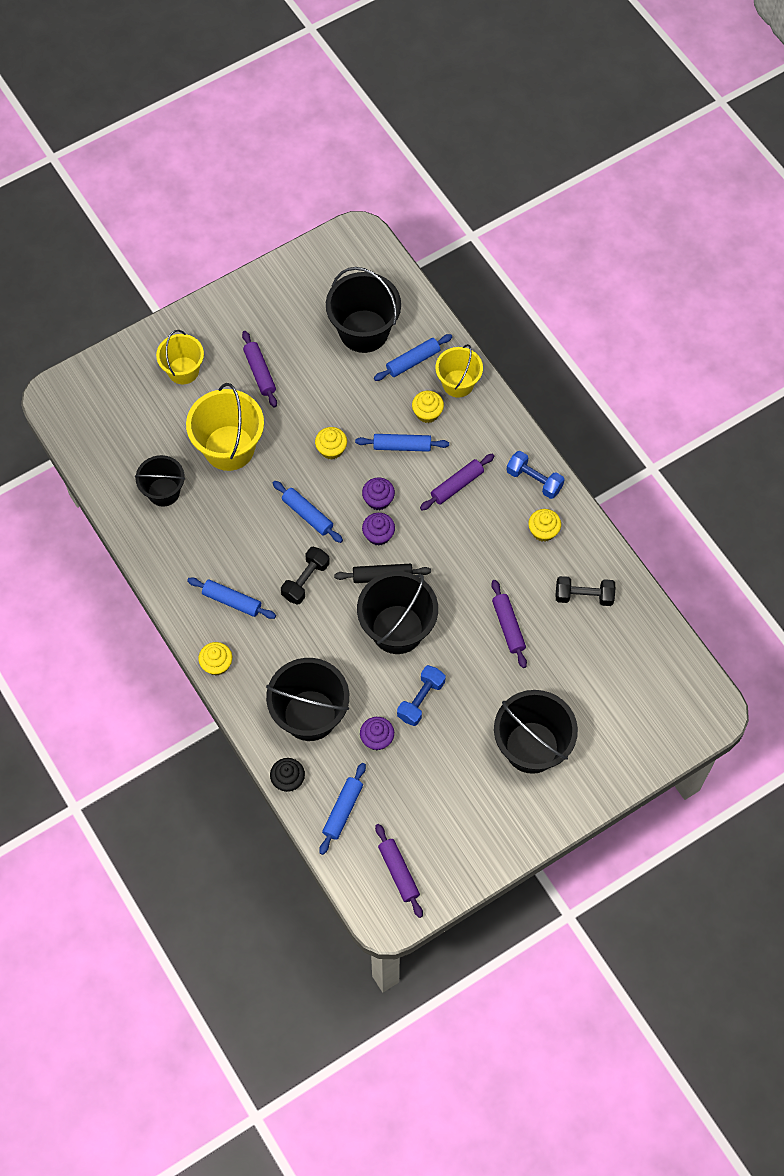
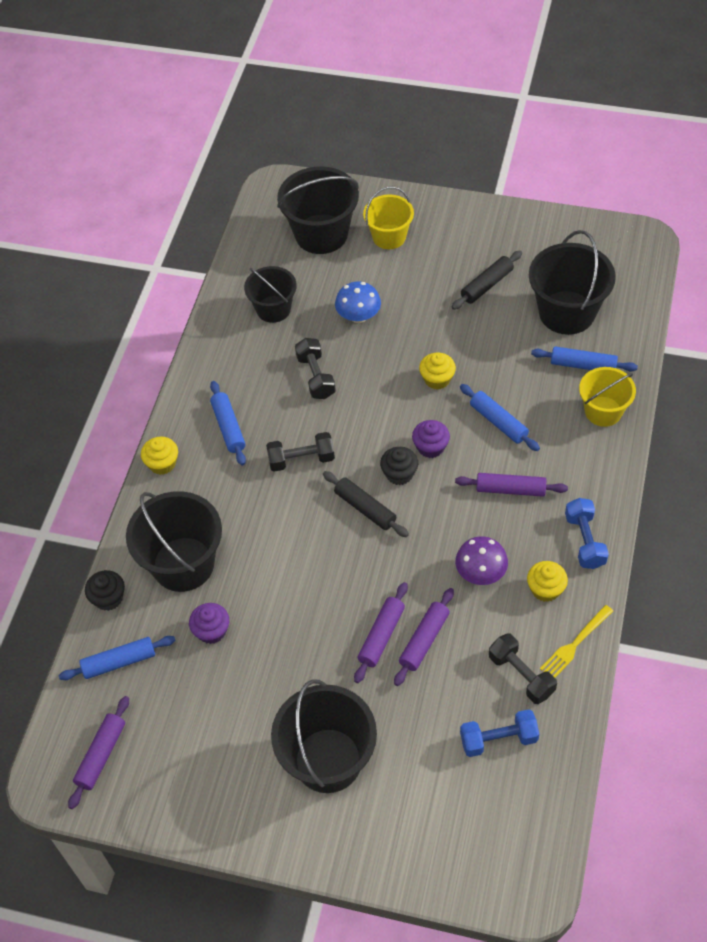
camera: 50 degrees right, 10 degrees down
yellow bucket [186,383,264,471] -> blue mushroom [335,282,381,323]
purple rolling pin [242,331,277,408] -> purple rolling pin moved to [354,582,408,683]
blue rolling pin [273,481,343,543] -> none
black bucket [357,571,438,654] -> black bucket moved to [277,166,359,254]
purple cupcake [362,513,395,546] -> black cupcake [380,447,418,485]
blue dumbbell [397,665,446,726] -> blue dumbbell moved to [460,709,539,757]
yellow cupcake [412,391,444,423] -> none
none -> black dumbbell [295,338,336,399]
none -> black rolling pin [451,250,522,310]
none -> purple mushroom [455,536,508,585]
none -> yellow fork [540,605,613,678]

